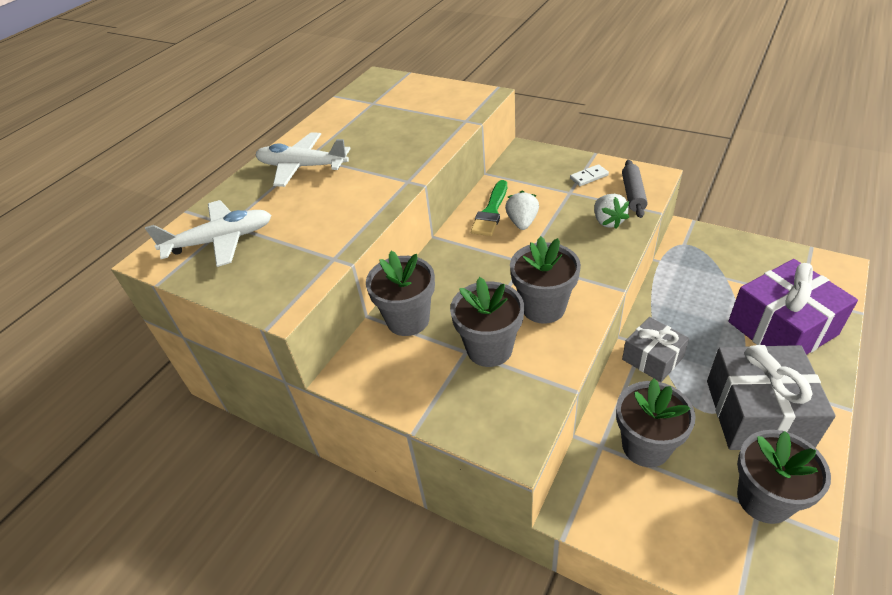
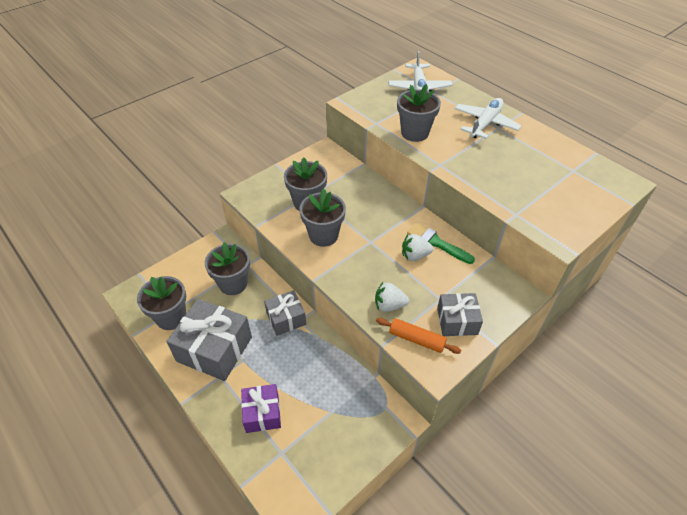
camera: 105 degrees right, 5 degrees up
grey flower pot [366,251,435,336] -> grey flower pot moved to [397,84,441,142]
white strawberry [505,191,539,230] -> white strawberry turned 150 degrees clockwise [402,234,433,261]
white domino [570,164,609,186] -> grey gift [437,293,483,336]
grey rolling pin [622,160,648,218] -> orange rolling pin [376,318,461,354]
purple gift [728,259,858,355] -> purple gift [241,384,281,433], size x0.58

